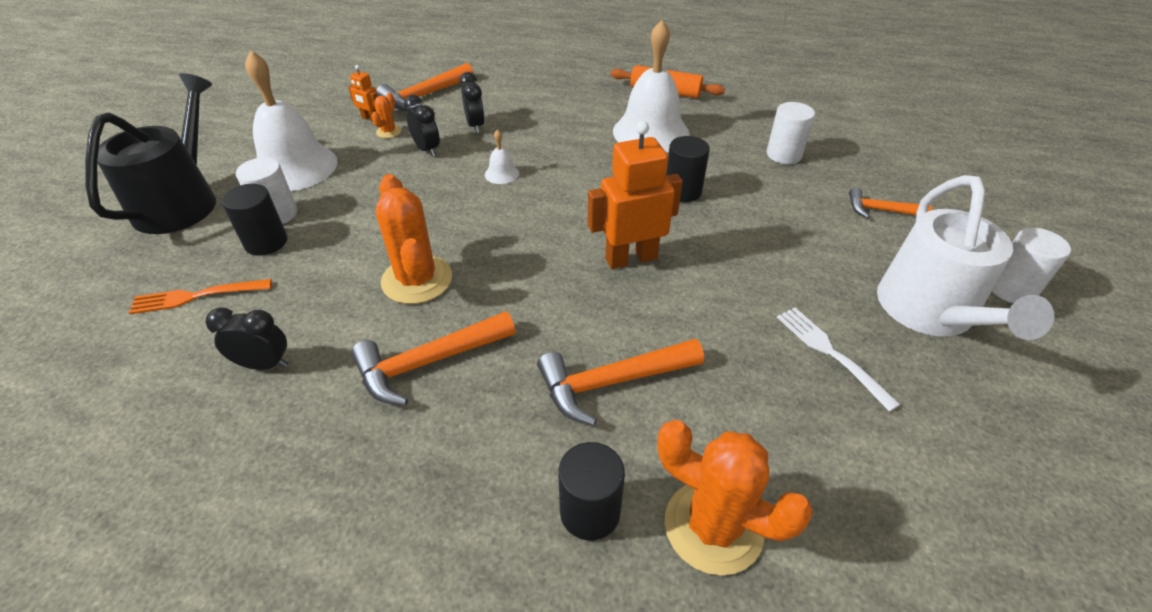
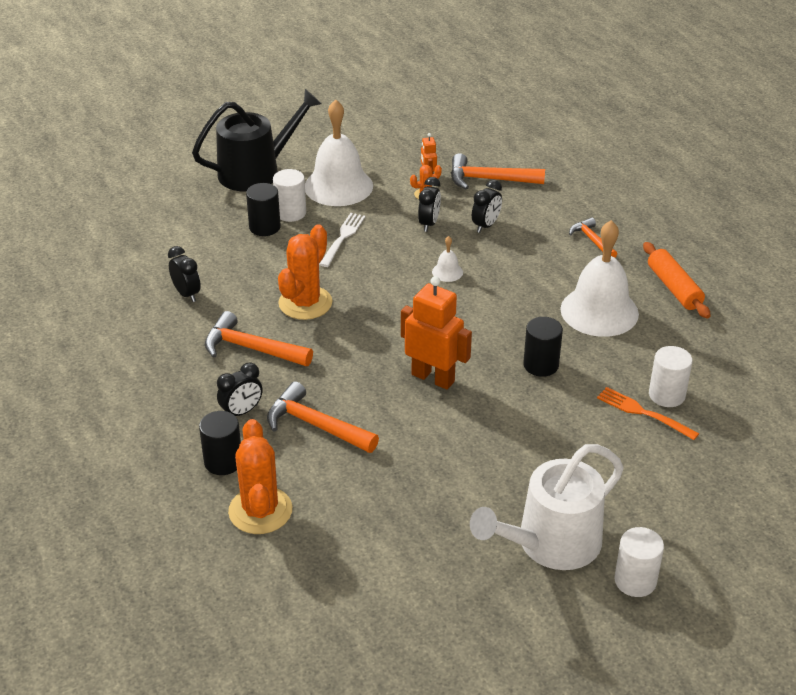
camera: 50 degrees right, 5 degrees down
orange fork [129,279,272,314] -> orange fork moved to [597,387,699,440]
white fork [777,307,901,412] -> white fork moved to [319,213,365,267]
orange hammer [849,187,932,218] -> orange hammer moved to [569,217,617,258]
none -> black clock [217,363,263,416]

